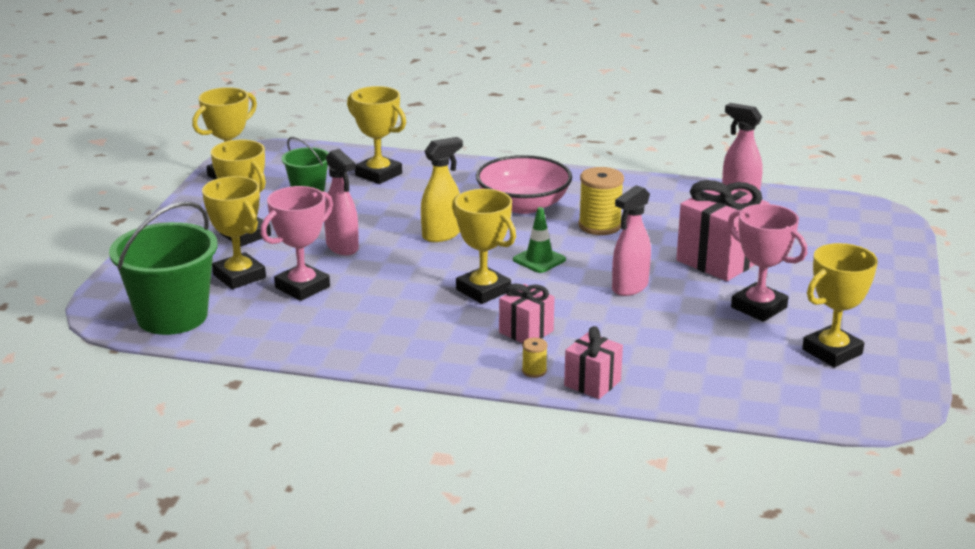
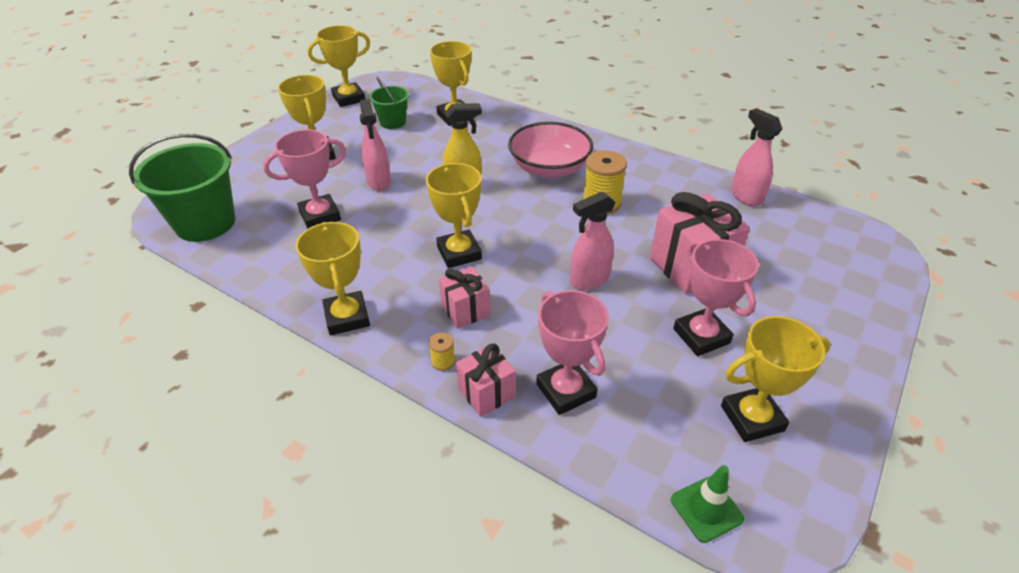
camera: 20 degrees right, 15 degrees up
yellow trophy [202,176,266,289] -> yellow trophy moved to [296,222,370,335]
green traffic cone [513,207,566,273] -> green traffic cone moved to [671,465,744,543]
none -> pink trophy [536,290,609,415]

